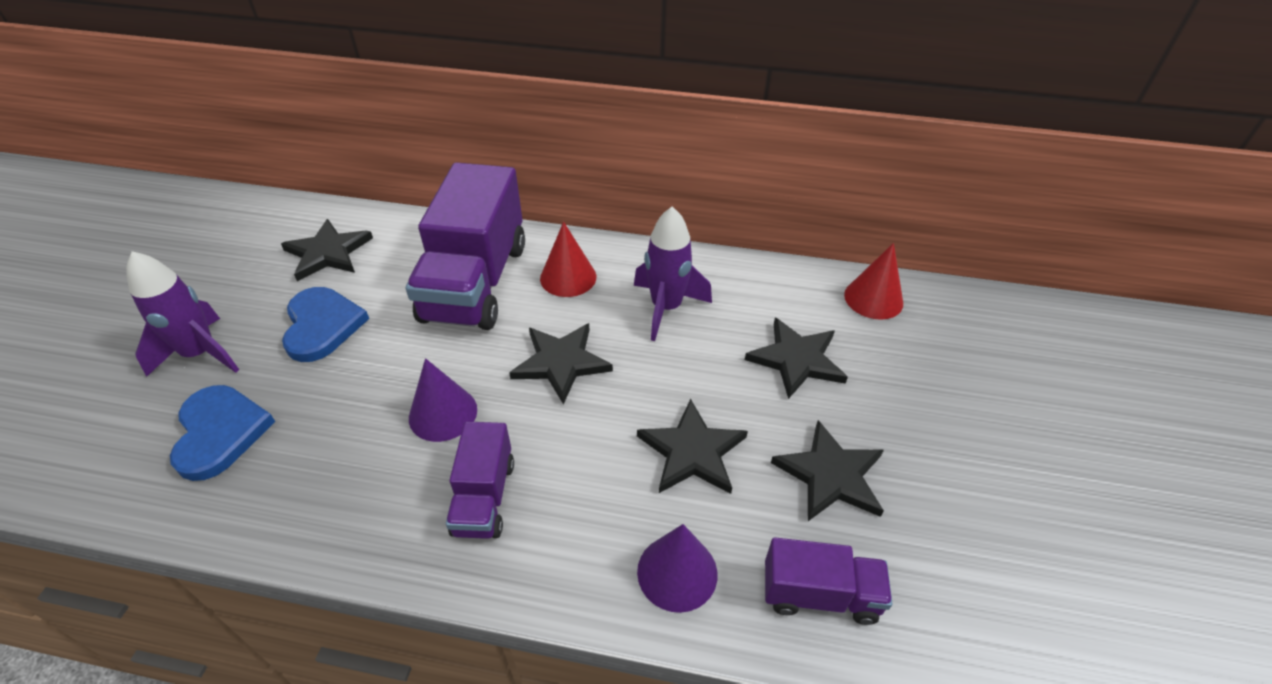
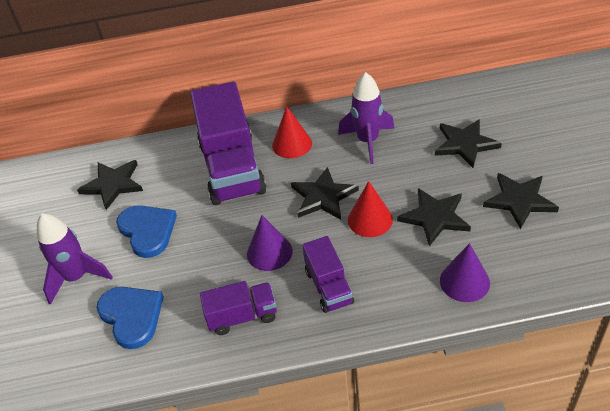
camera: 15 degrees left, 0 degrees up
purple truck [765,537,893,625] -> purple truck moved to [200,281,277,335]
red cone [844,243,903,320] -> red cone moved to [348,181,393,237]

